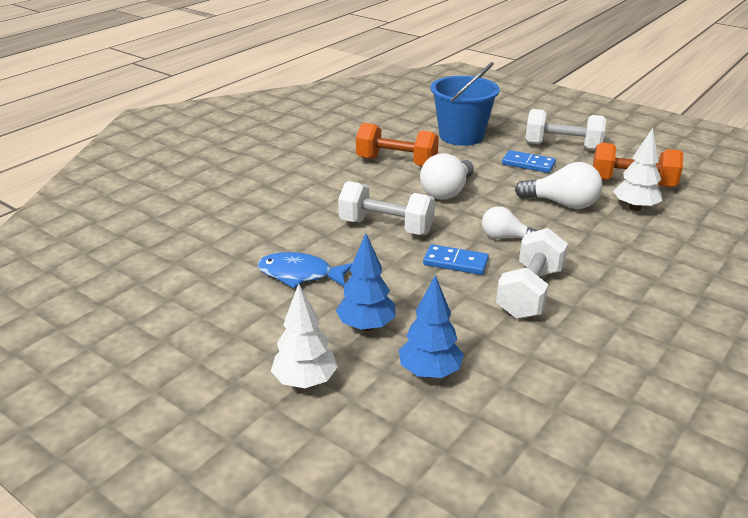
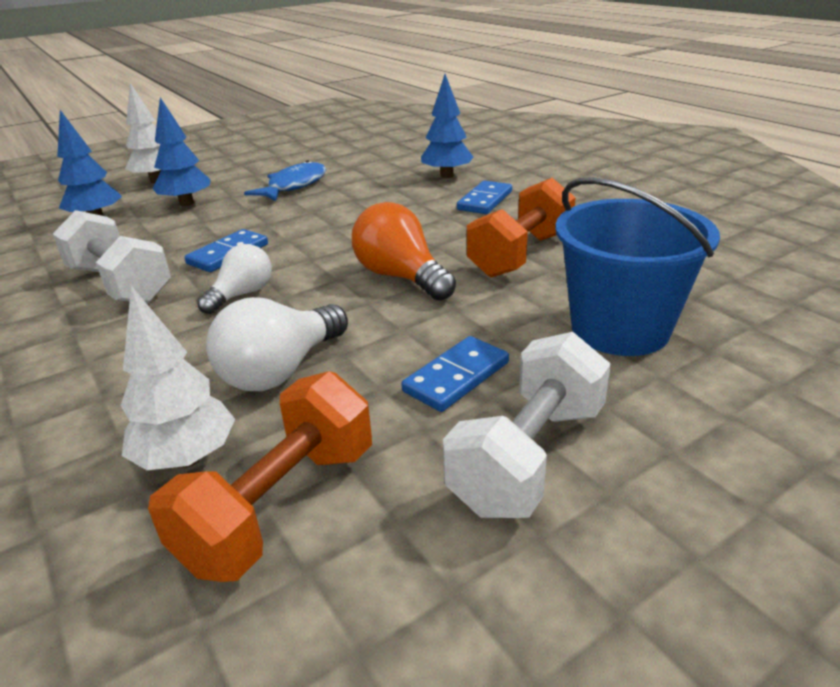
camera: 110 degrees right, 0 degrees up
white dumbbell [338,181,435,235] -> none
white light bulb [420,153,474,200] -> orange light bulb [352,202,456,301]
none -> blue tree [421,74,473,178]
none -> blue domino [457,181,512,214]

